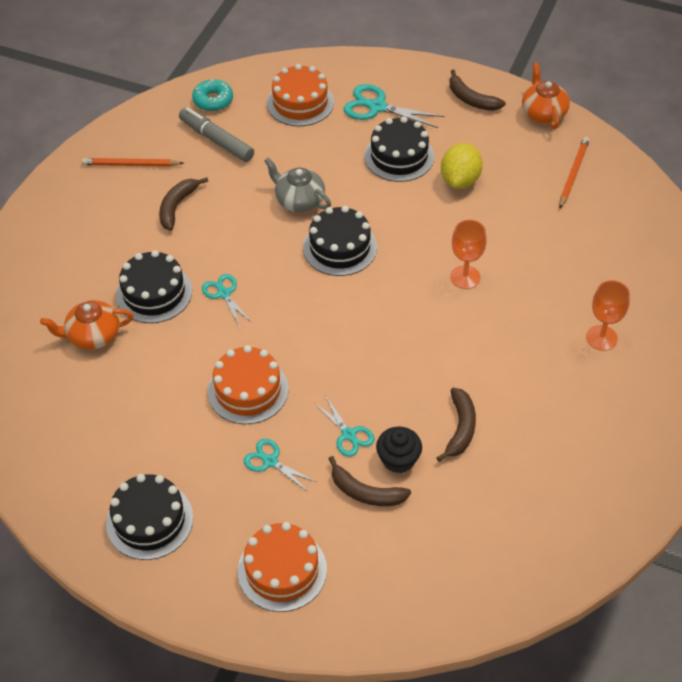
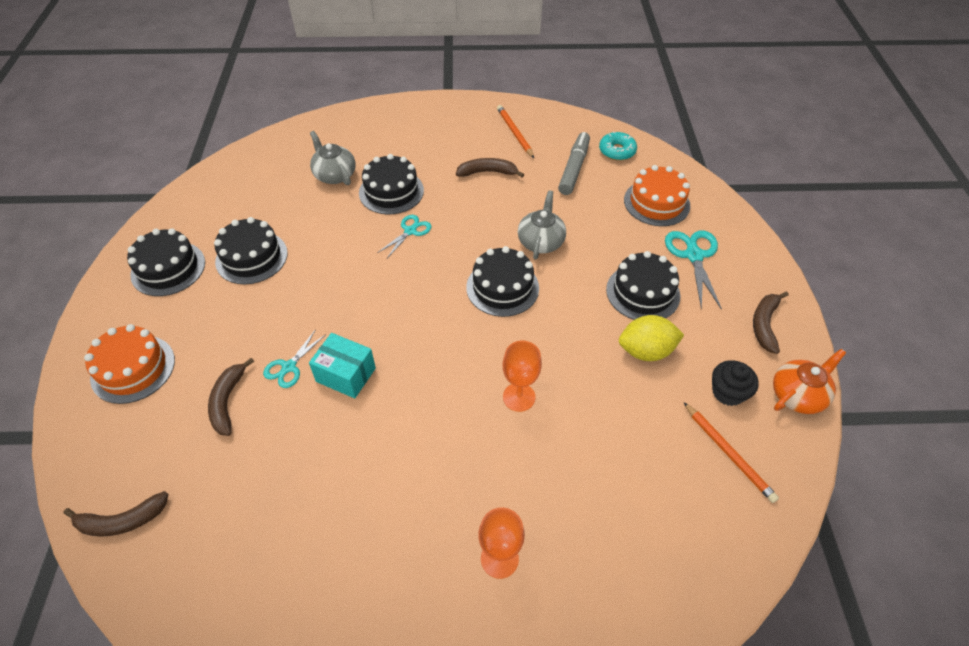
camera: 65 degrees right, 0 degrees up
orange teapot [40,300,133,350] -> grey teapot [310,131,356,185]
orange cake [208,345,288,424] -> none
turquoise scissors [243,439,317,492] -> none
black cupcake [376,427,422,473] -> black cupcake moved to [712,360,759,406]
brown banana [436,388,476,462] -> brown banana moved to [64,491,168,537]
orange pencil [559,137,590,208] -> orange pencil turned 60 degrees clockwise [684,402,779,503]
none -> black cake [214,217,288,284]
none -> turquoise box [309,333,376,398]

